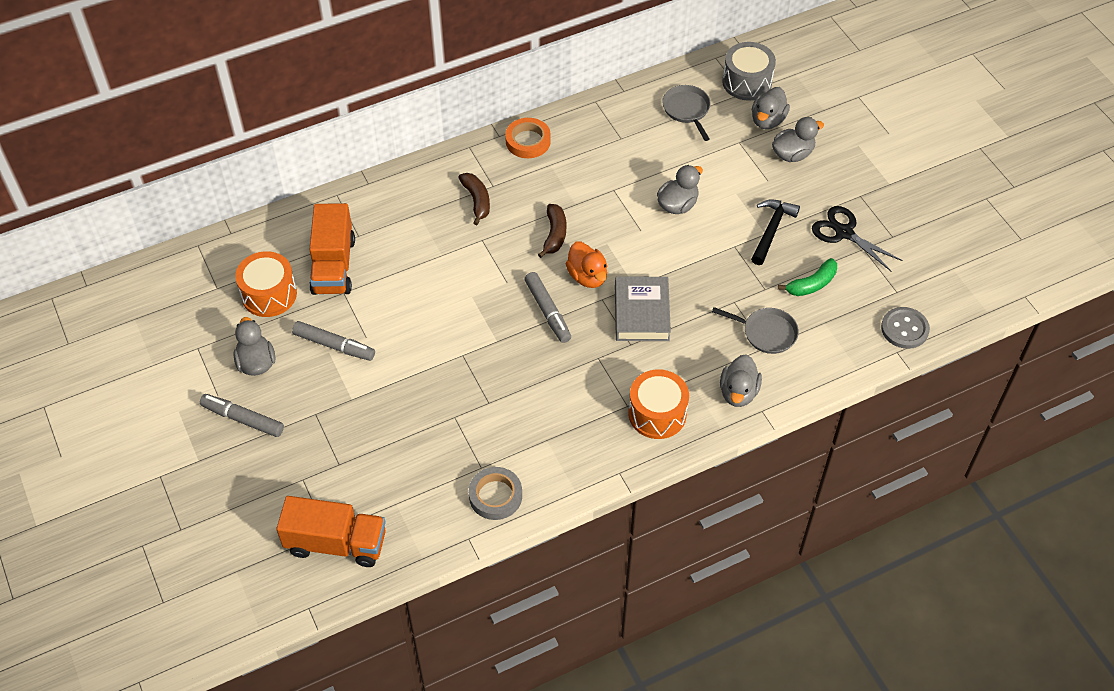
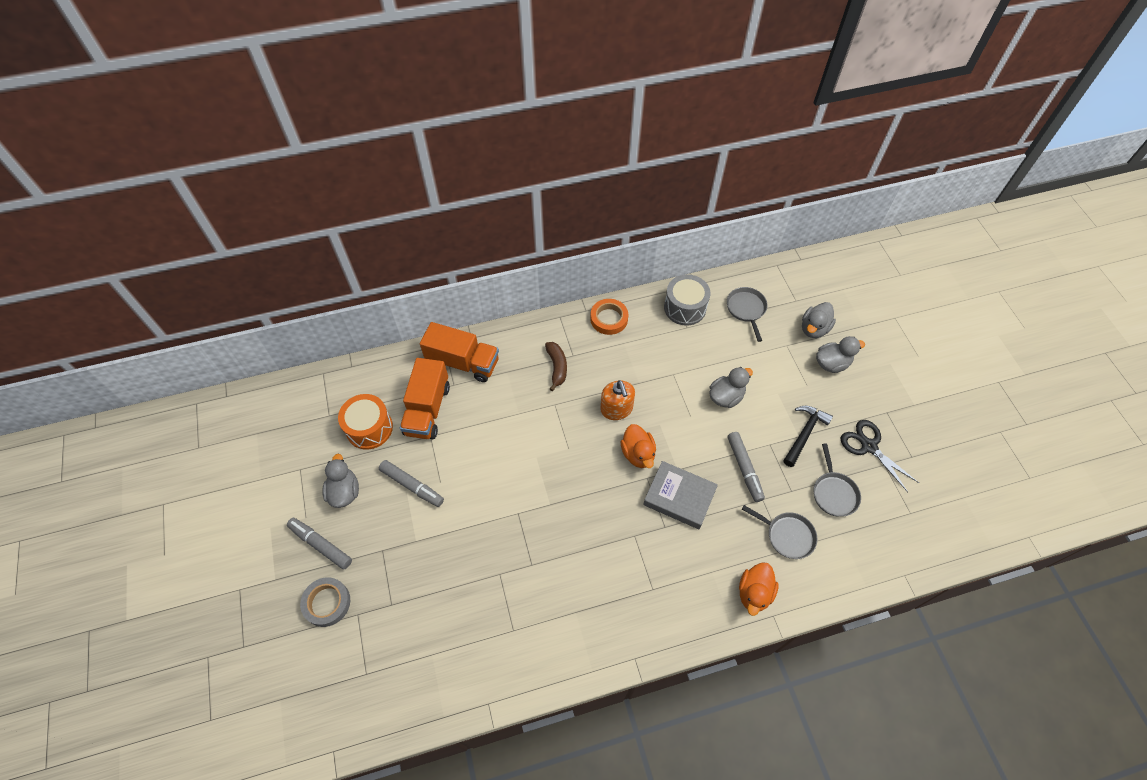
camera: 10 degrees right, 5 degrees up
orange truck [276,496,386,567] -> orange truck moved to [420,322,499,382]
grey tape [469,467,522,520] -> grey tape moved to [300,577,350,627]
grey marker [525,272,571,343] -> grey marker moved to [728,432,765,502]
brown banana [538,204,566,258] -> orange soap dispenser [600,380,635,420]
grey book [615,276,671,341] -> grey book turned 75 degrees counterclockwise [643,461,718,529]
orange drum [629,369,689,439] -> none
grey duck [720,354,762,407] -> orange duck [739,563,779,616]
grey drum [722,42,776,101] -> grey drum moved to [664,274,711,326]
green banana [778,258,837,296] -> grey pan [814,443,861,517]
grey button [881,307,930,349] -> none

